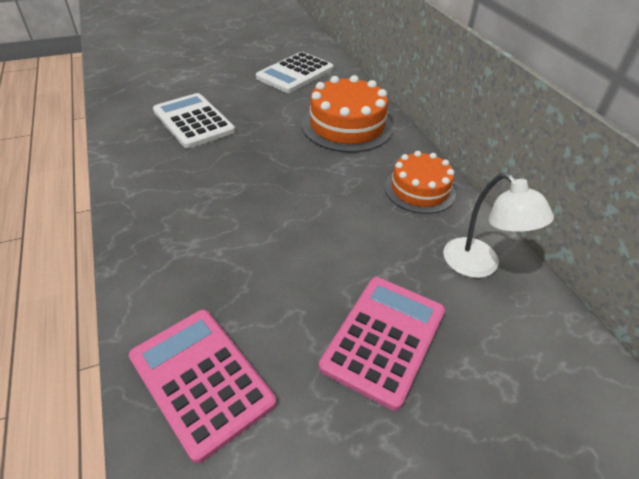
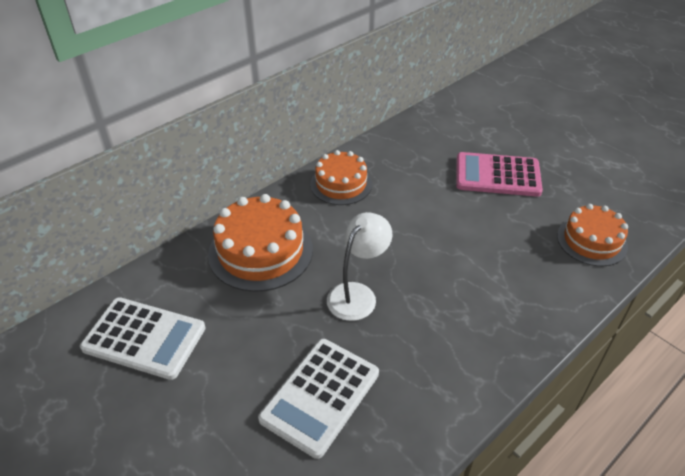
camera: 110 degrees left, 0 degrees up
pink calculator [129,310,276,463] -> orange cake [557,204,628,266]
white lamp [443,173,554,278] -> white lamp moved to [327,212,392,321]

